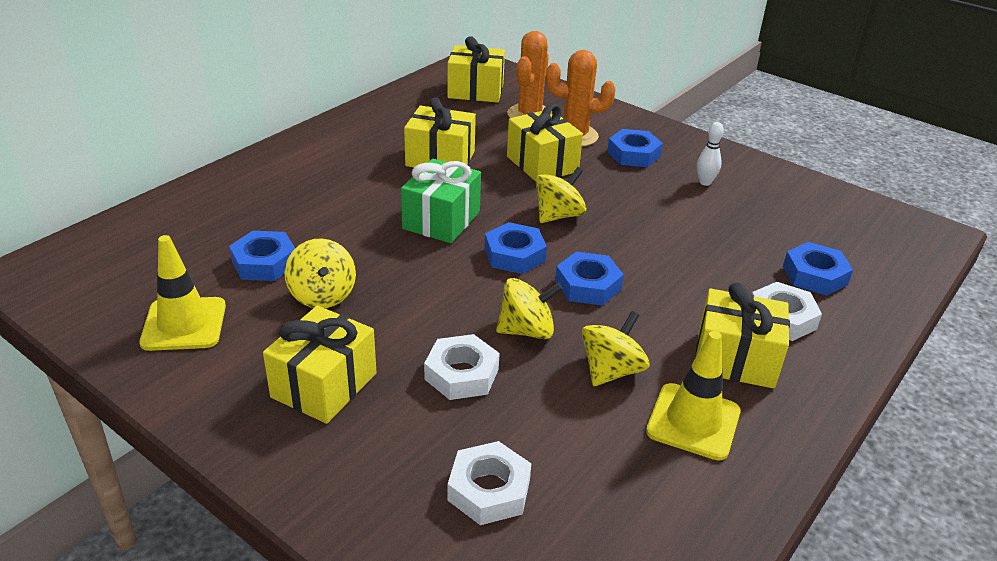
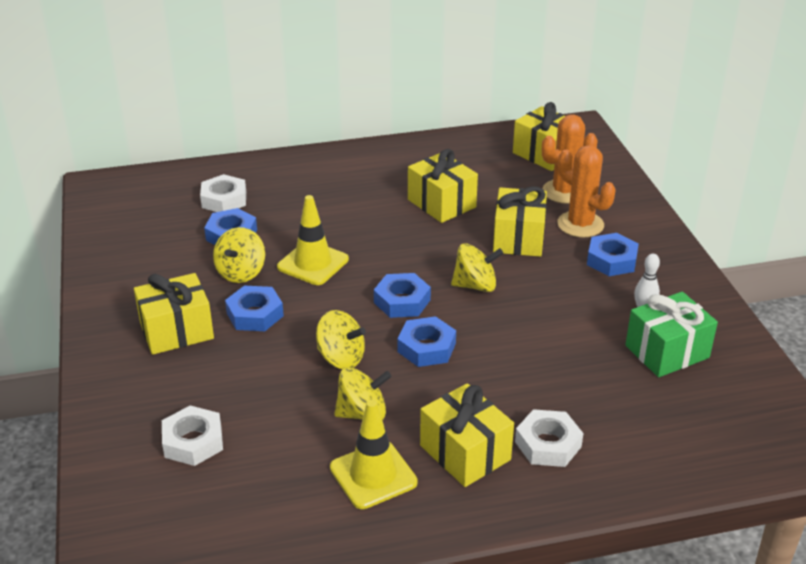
camera: 40 degrees right, 0 degrees up
yellow traffic cone [139,235,226,351] -> yellow traffic cone moved to [277,195,349,285]
green gift [401,159,481,243] -> green gift moved to [625,292,718,377]
white nut [424,334,500,400] -> white nut moved to [200,174,246,212]
blue nut [783,242,853,296] -> blue nut moved to [225,286,284,331]

